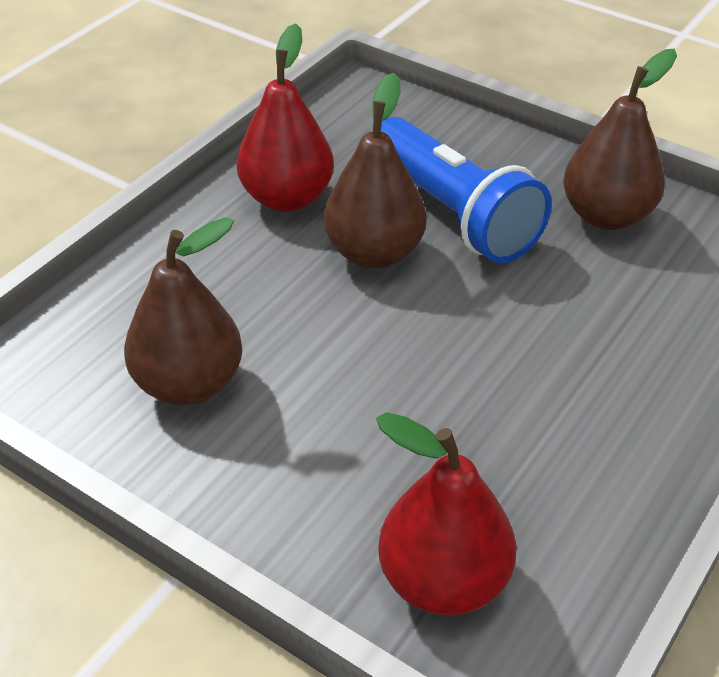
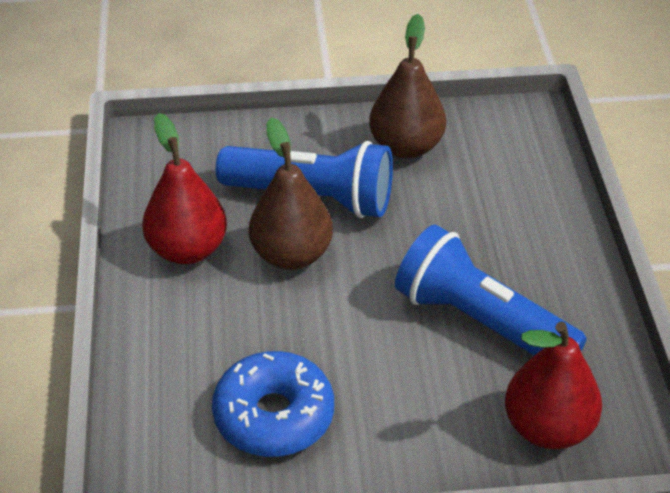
camera: 40 degrees left, 0 degrees up
brown pear [124,217,242,405] -> blue donut [212,351,334,457]
none -> blue flashlight [395,224,587,355]

